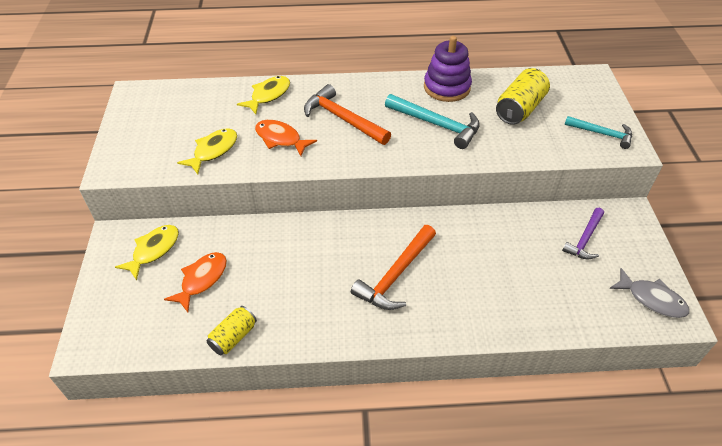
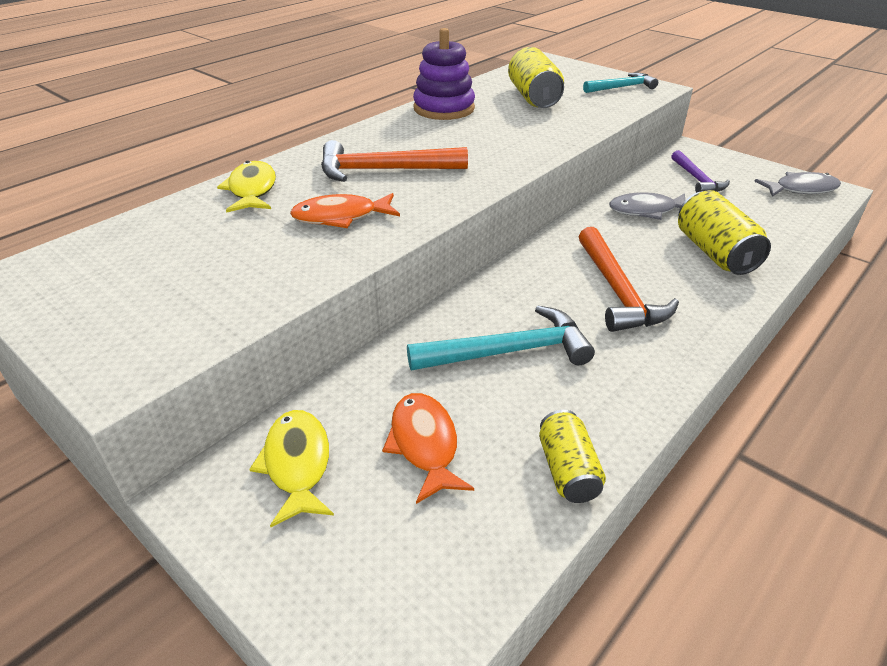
camera: 45 degrees left, 10 degrees down
yellow fish [177,128,237,175] -> none
turquoise hammer [385,94,480,149] -> turquoise hammer moved to [407,306,595,371]
none -> grey fish [609,192,685,220]
none -> yellow can [678,190,771,275]

